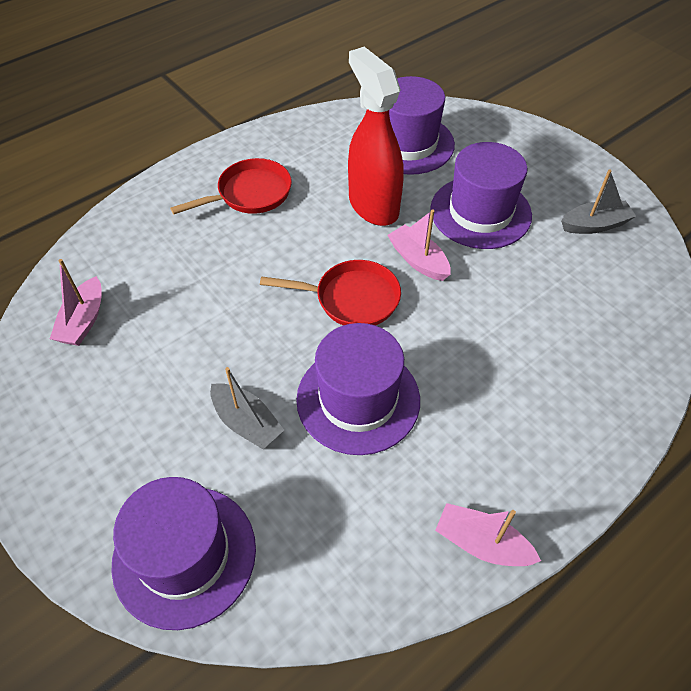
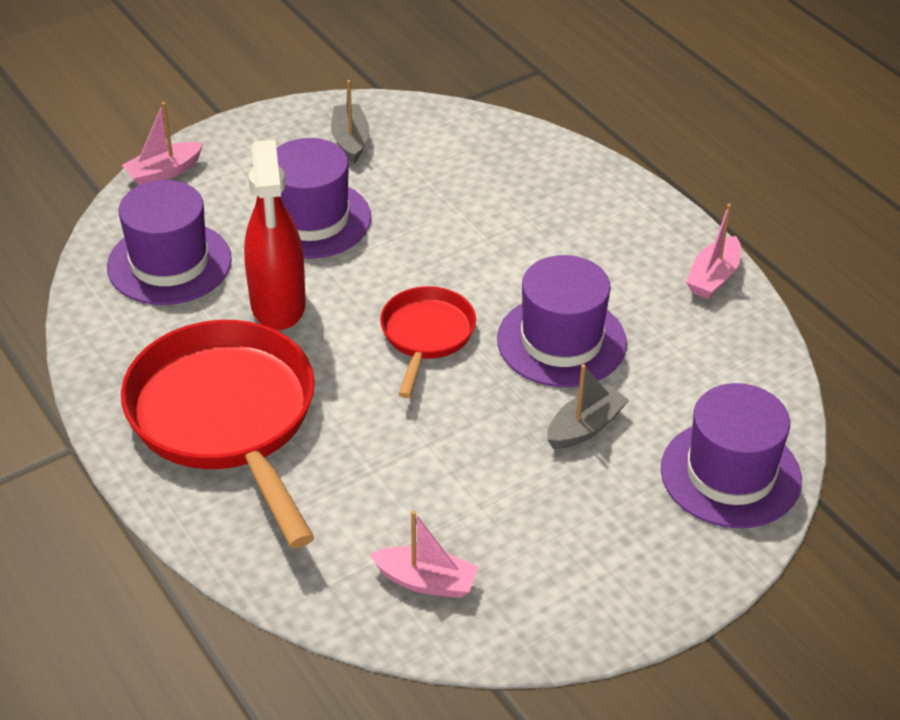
camera: 85 degrees left, 10 degrees down
red pan [170,158,292,214] -> red pan [121,320,315,548], size x1.90
red spray bottle [348,47,404,226] -> red spray bottle turned 75 degrees counterclockwise [244,140,306,330]
pink boat [387,210,451,281] -> pink boat moved to [122,102,203,185]

